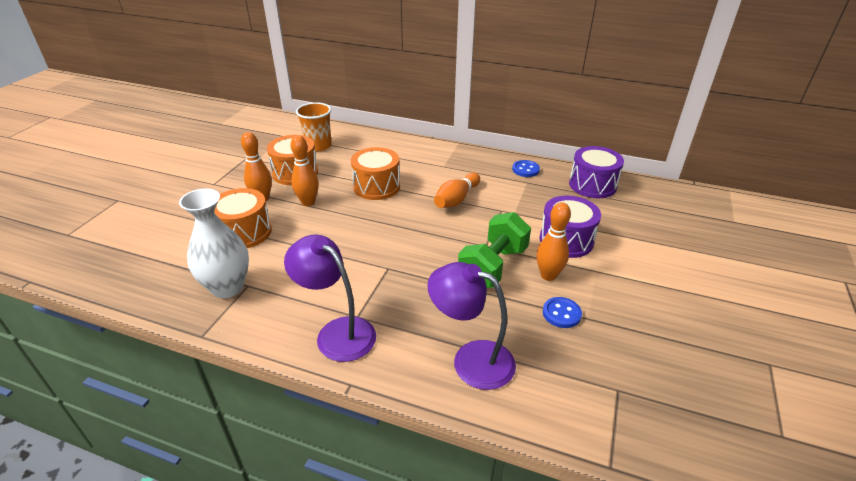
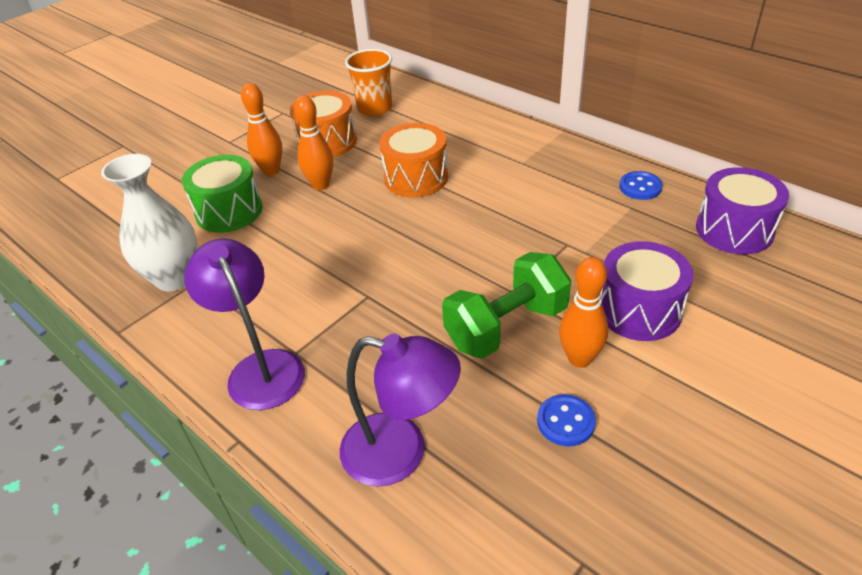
camera: 25 degrees right, 5 degrees up
orange drum [214,188,272,248] -> green drum [182,155,262,233]
purple lamp [427,262,516,390] -> purple lamp turned 150 degrees clockwise [340,333,461,487]
orange bowling pin [434,172,480,208] -> none

